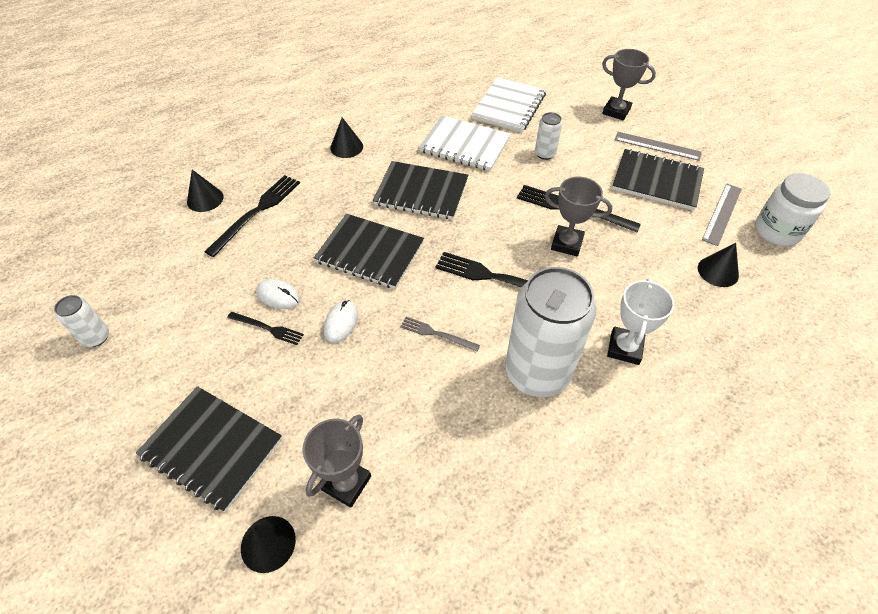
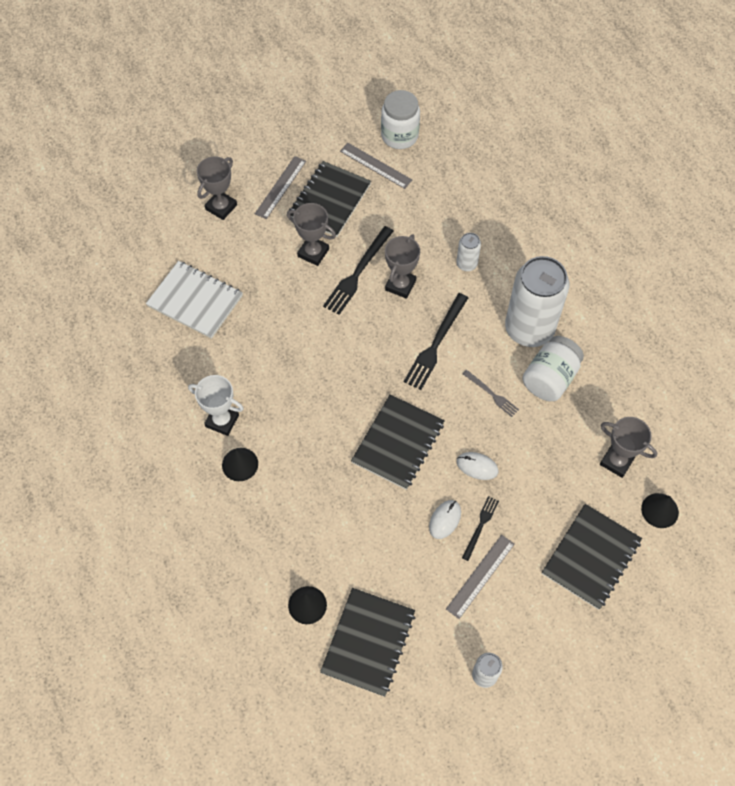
camera: 85 degrees left, 10 degrees up
black fork [205,175,300,257] -> none
black notebook [373,161,468,219] -> black notebook moved to [320,588,415,697]
grey fork [400,317,480,352] -> grey fork turned 75 degrees counterclockwise [462,370,519,417]
white notebook [419,115,511,171] -> none
white can [535,112,562,160] -> white can moved to [456,233,481,271]
white trophy [607,278,674,365] -> white trophy moved to [188,375,244,436]
black cone [698,243,739,287] -> none
none -> grey trophy [287,203,336,266]
none -> grey ruler [446,535,515,619]
none -> white jar [522,336,584,401]

